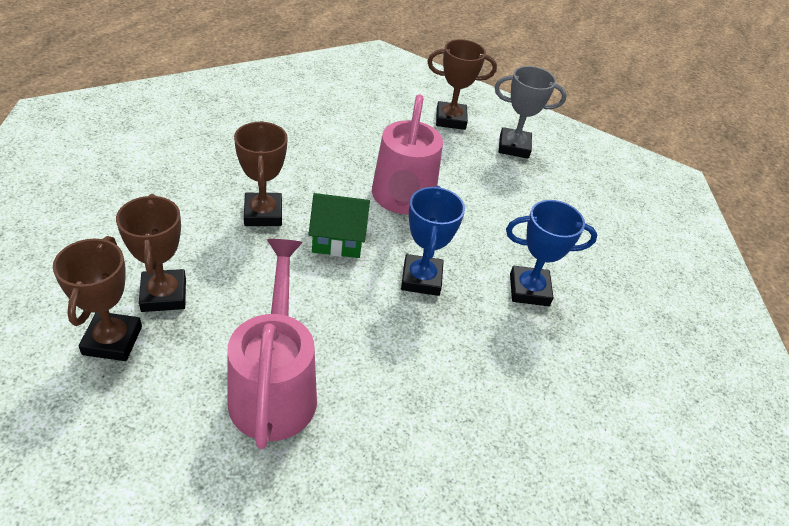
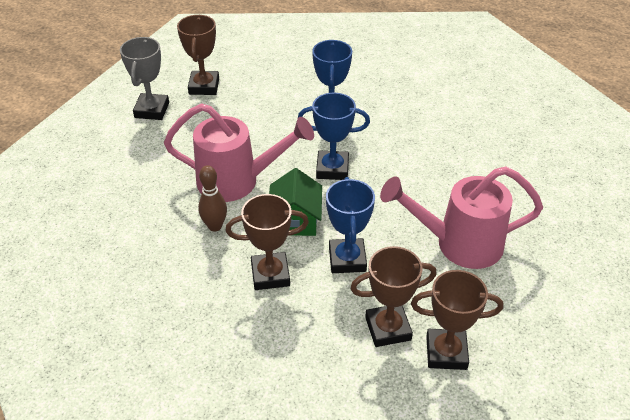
camera: 85 degrees left, 0 degrees up
brown trophy [427,39,497,130] -> brown trophy moved to [177,15,219,95]
none -> brown bowling pin [198,165,227,232]
none -> blue trophy [326,177,375,273]

